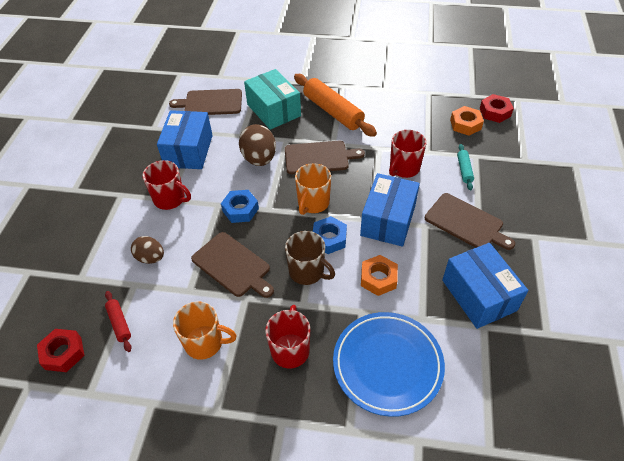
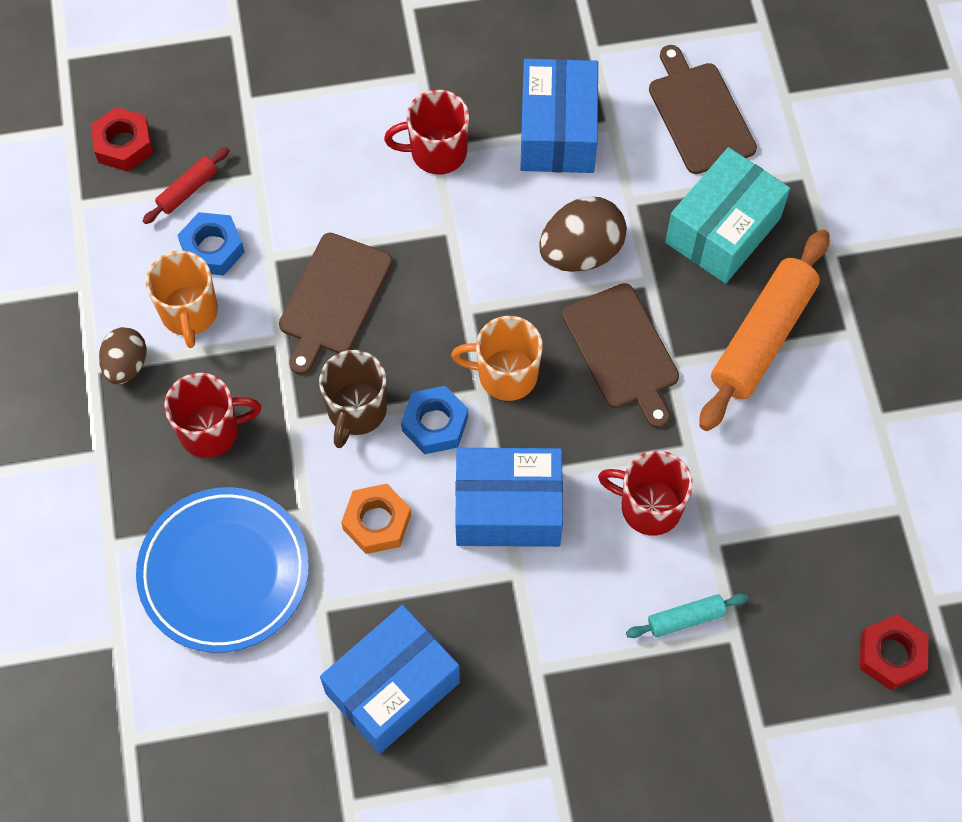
camera: 70 degrees right, 15 degrees up
brown egg [131,236,164,264] -> brown egg moved to [99,327,147,384]
red mug [142,160,191,210] -> red mug turned 75 degrees clockwise [384,90,469,174]
blue box [157,110,213,169] -> blue box turned 75 degrees counterclockwise [520,59,598,173]
blue nut [221,190,259,223] -> blue nut moved to [177,212,245,275]
brown cutting board [425,193,515,250] -> none
orange nut [450,106,484,136] -> none

